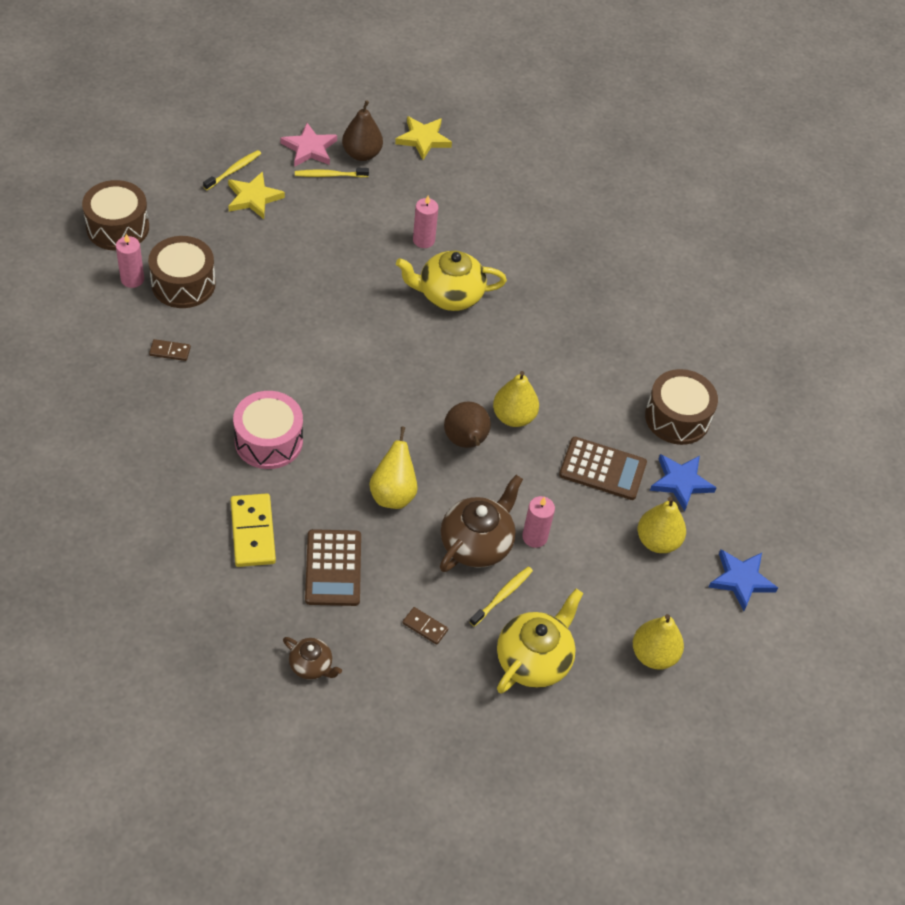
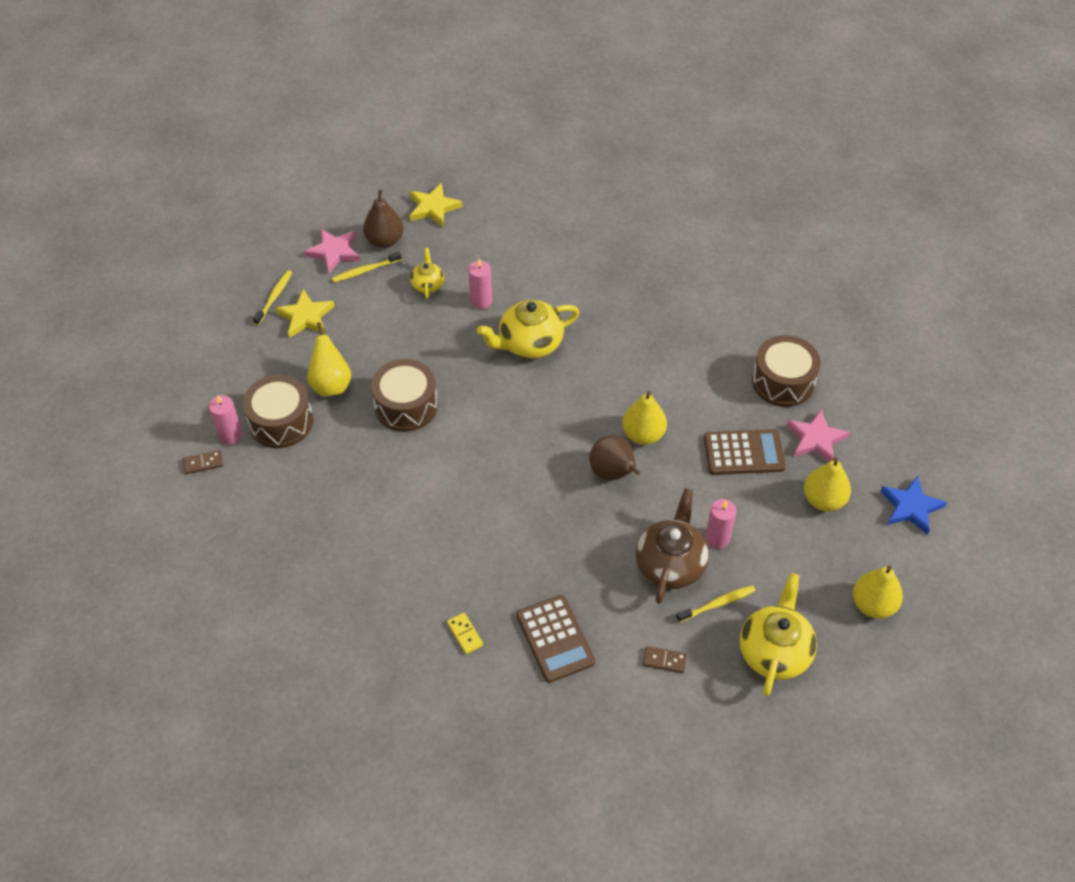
camera: 15 degrees left, 0 degrees up
brown drum [82,180,149,251] -> brown drum moved to [371,359,438,432]
brown domino [149,339,191,361] -> brown domino moved to [183,450,223,474]
yellow domino [231,493,276,567] -> yellow domino [447,613,483,654], size x0.52
pink drum [233,391,303,469] -> none
brown teapot [283,637,342,680] -> none
yellow pear [369,427,418,509] -> yellow pear moved to [307,322,351,397]
yellow toothbrush [470,567,533,627] -> yellow toothbrush turned 45 degrees clockwise [676,585,756,623]
blue star [650,454,716,511] -> pink star [786,409,850,462]
none -> yellow teapot [410,248,444,299]

